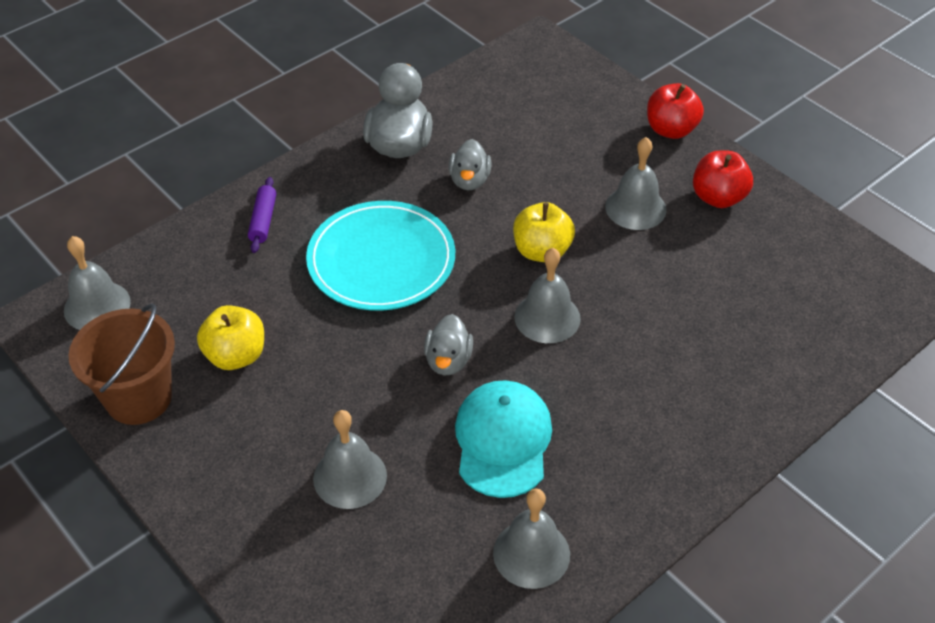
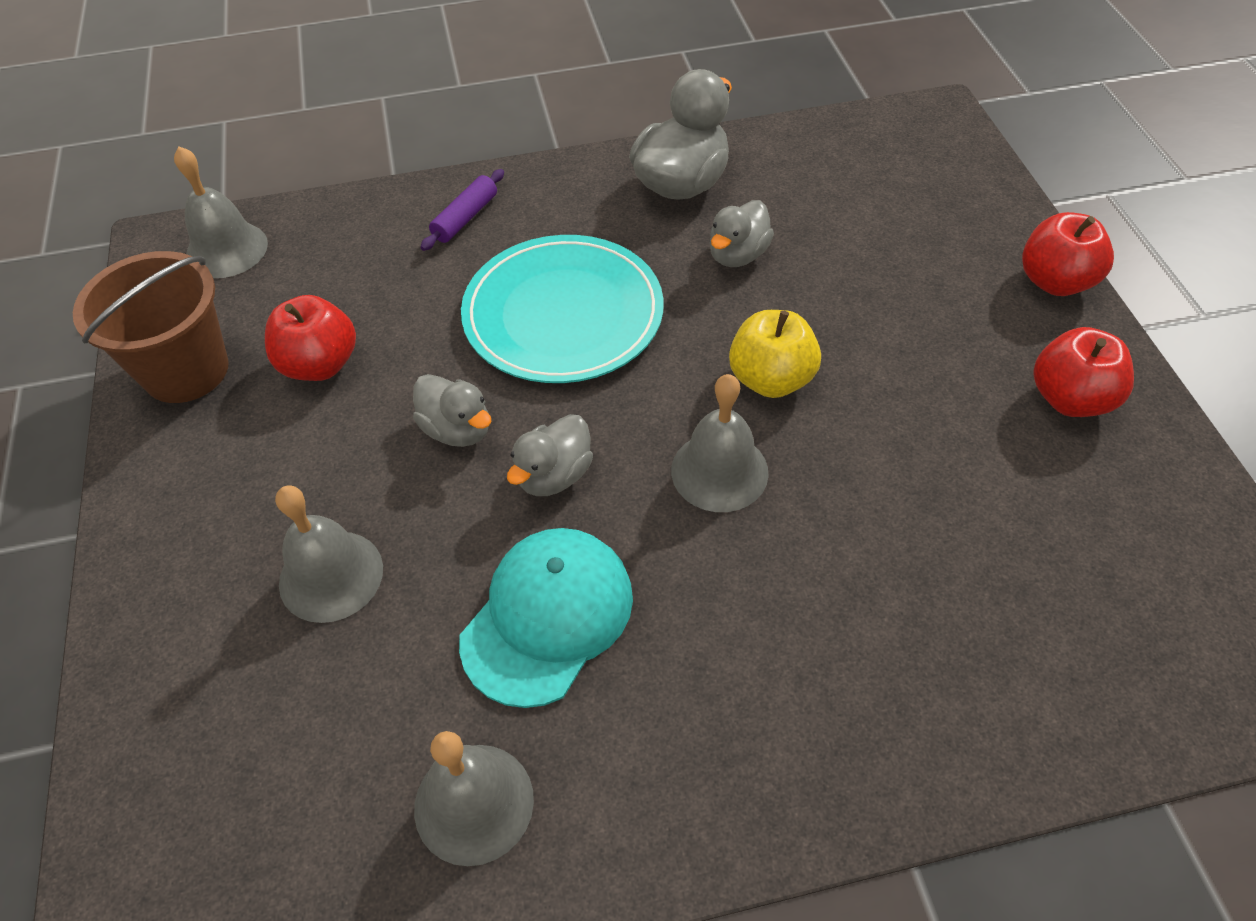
camera: 30 degrees right, 5 degrees up
yellow apple [197,305,264,370] -> red apple [265,295,356,381]
grey bell [605,137,666,230] -> none
none -> grey duck [413,374,492,447]

